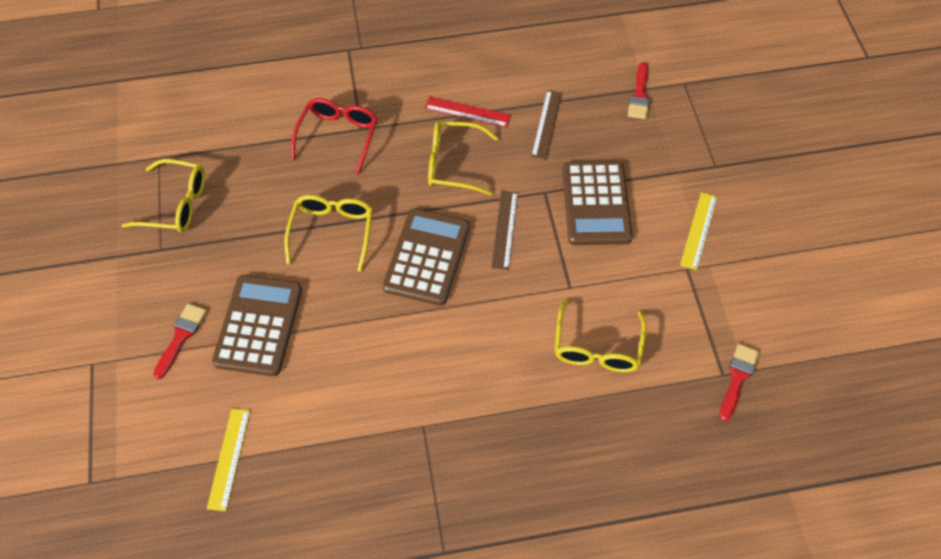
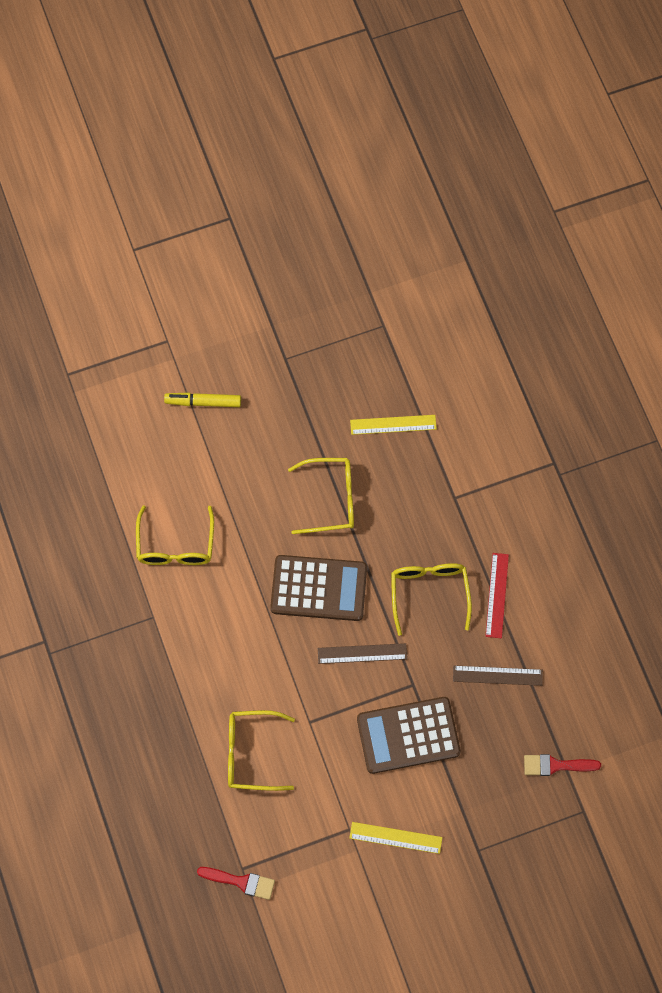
camera: 80 degrees right, 10 degrees up
yellow glasses [121,159,205,232] -> yellow glasses moved to [136,505,214,565]
red brush [153,304,207,379] -> yellow marker [164,392,241,407]
yellow ruler [207,409,250,511] -> yellow ruler moved to [350,415,437,435]
brown calculator [212,275,302,376] -> none
red glasses [291,98,378,175] -> none

